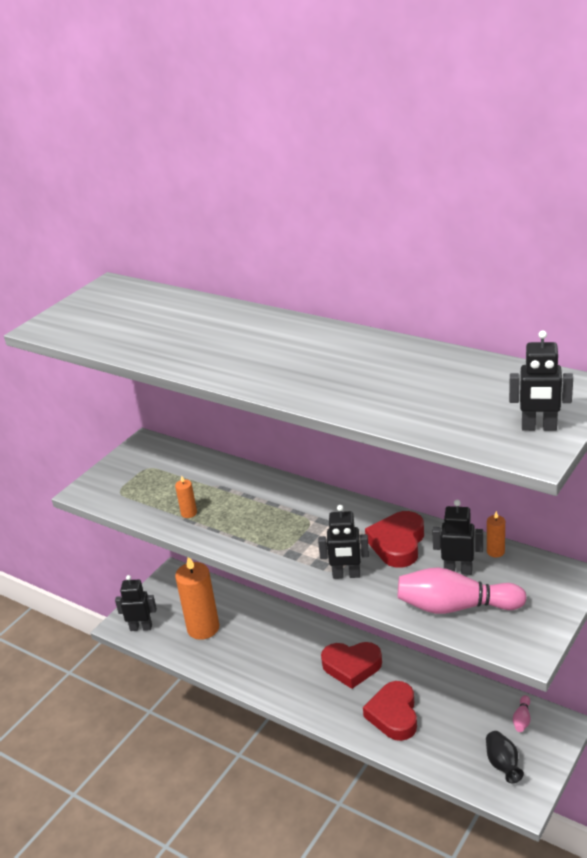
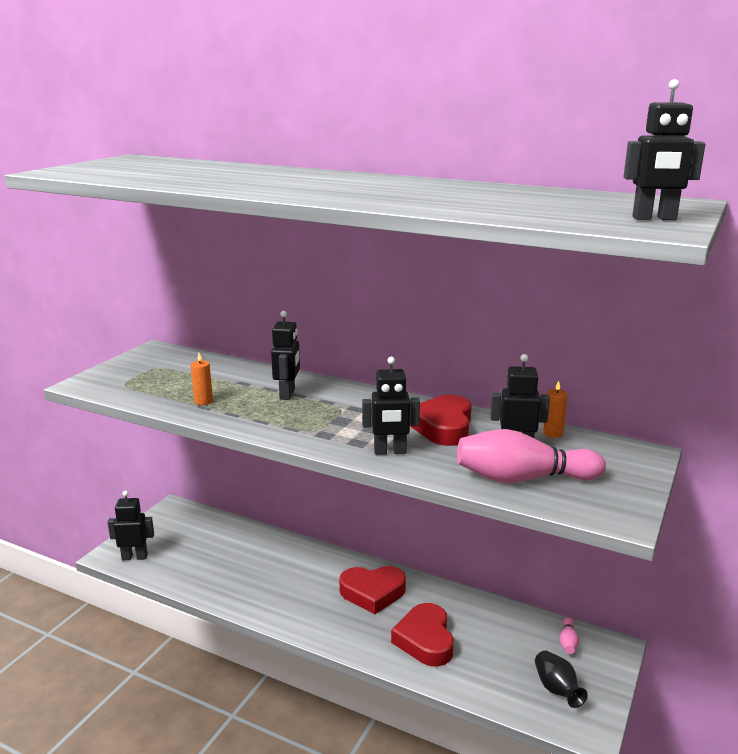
camera: 10 degrees left, 10 degrees down
orange candle [175,558,219,640] -> none
none -> black robot [271,311,300,400]

